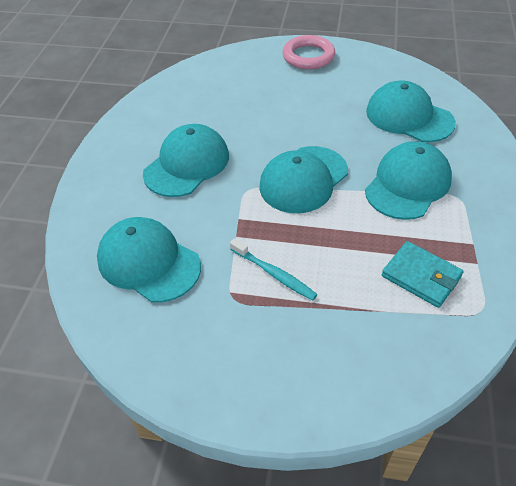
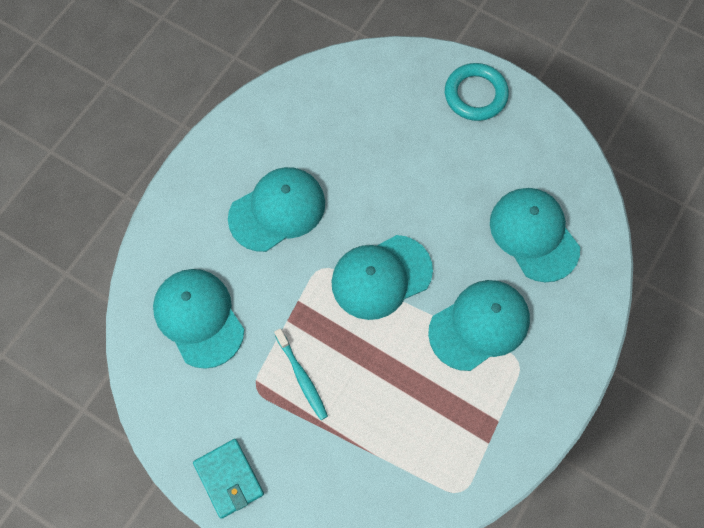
camera: 20 degrees right, 20 degrees up
pink ring [282,35,335,70] -> turquoise ring [445,63,509,121]
turquoise wallet [382,241,464,308] -> turquoise wallet moved to [193,439,264,519]

